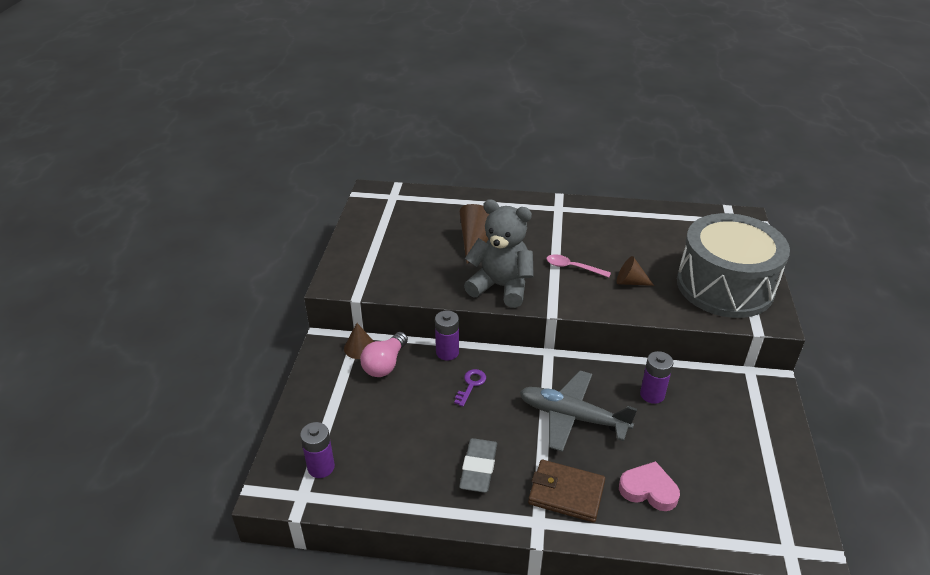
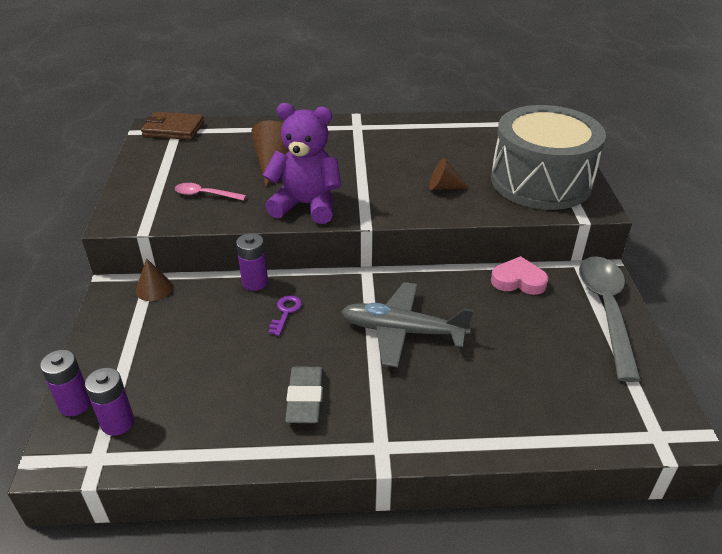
camera: 10 degrees left, 0 degrees up
pink light bulb [360,332,408,377] -> none
grey teddy bear [464,199,534,308] -> purple teddy bear [263,103,341,224]
brown wallet [528,460,605,522] -> brown wallet moved to [141,112,204,140]
pink spoon [547,254,611,277] -> pink spoon moved to [175,183,246,201]
pink heart [619,461,680,511] -> pink heart moved to [491,256,548,295]
purple battery [640,351,674,404] -> purple battery moved to [40,350,91,416]
none -> grey spoon [579,256,641,382]

